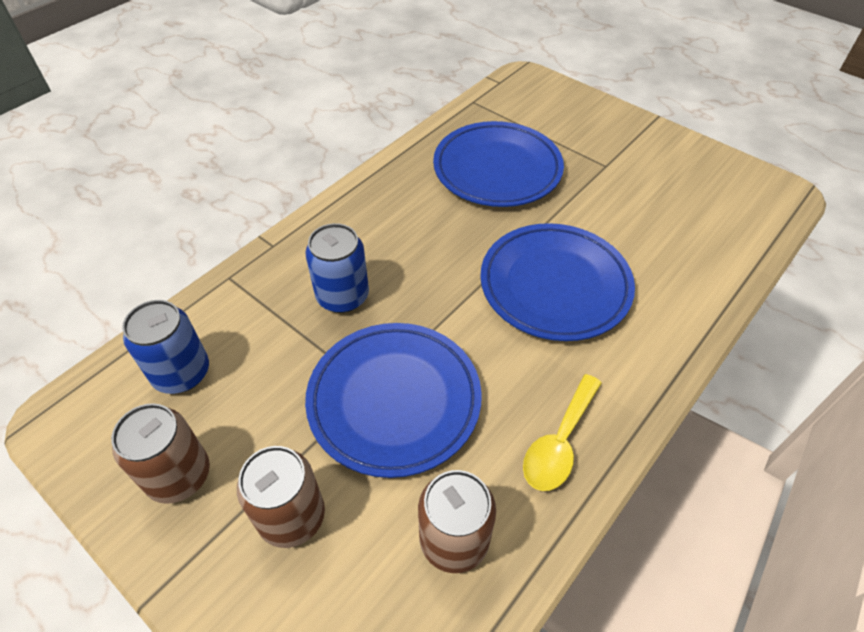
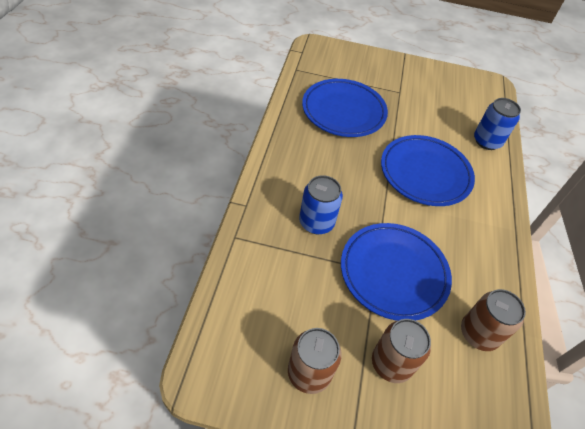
camera: 35 degrees left, 0 degrees up
blue can [122,300,209,394] -> blue can moved to [474,98,521,150]
yellow spoon [523,374,602,491] -> none

